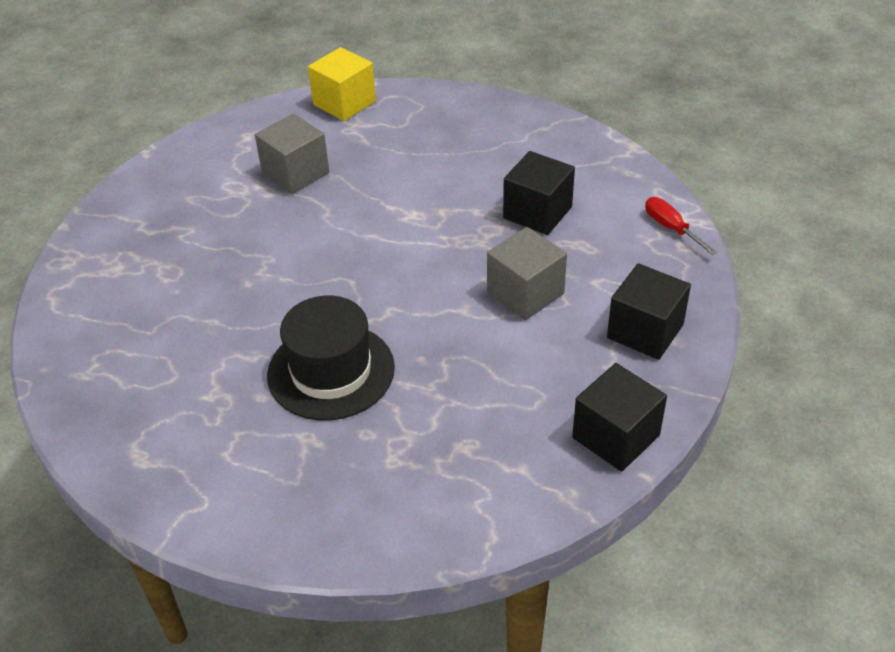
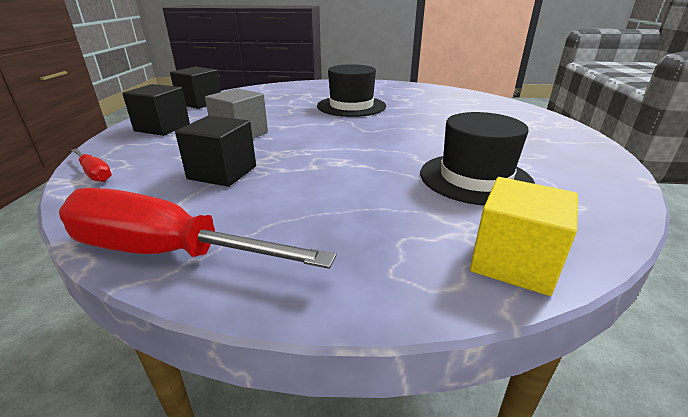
camera: 165 degrees right, 15 degrees down
grey cube [255,114,329,194] -> black hat [420,112,535,206]
none -> red screwdriver [59,188,336,269]

